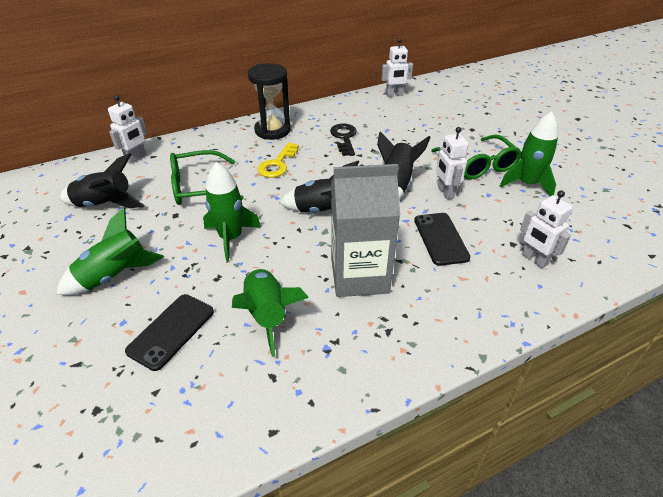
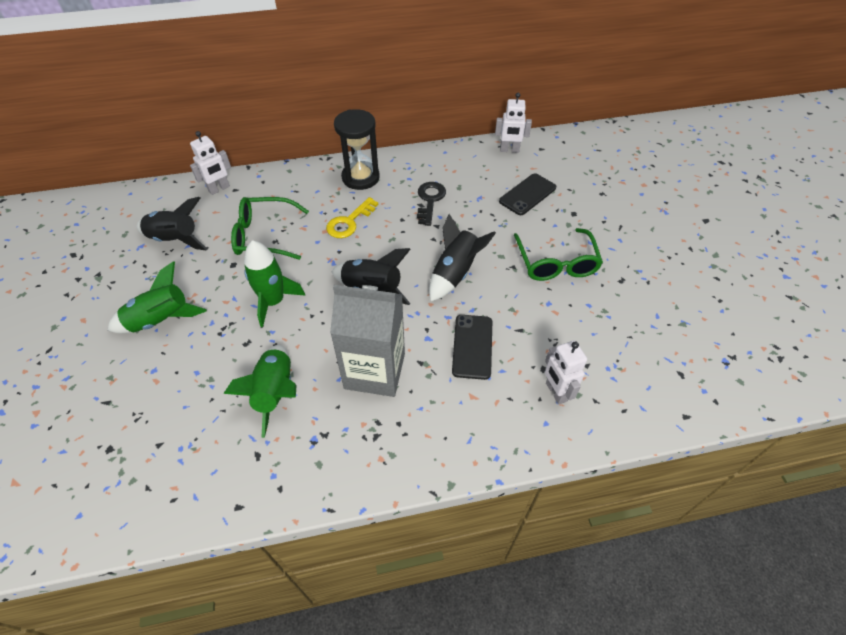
camera: 15 degrees right, 10 degrees up
black phone [125,294,214,371] -> black phone moved to [499,174,556,215]
white robot [436,127,469,199] -> none
green rocket [500,112,558,196] -> none

